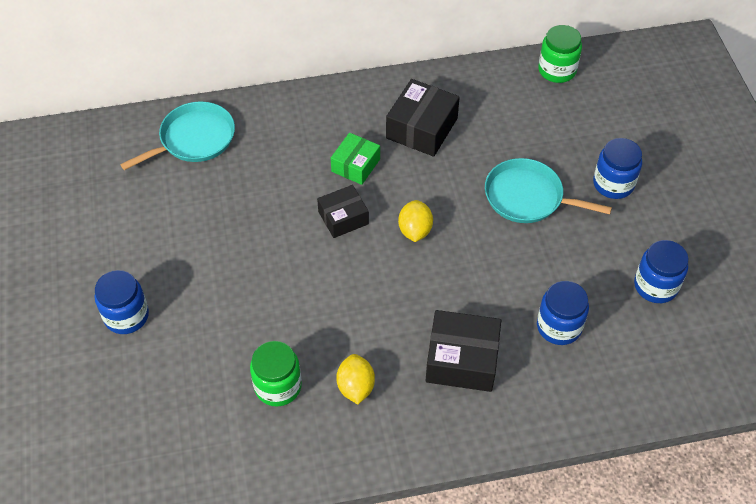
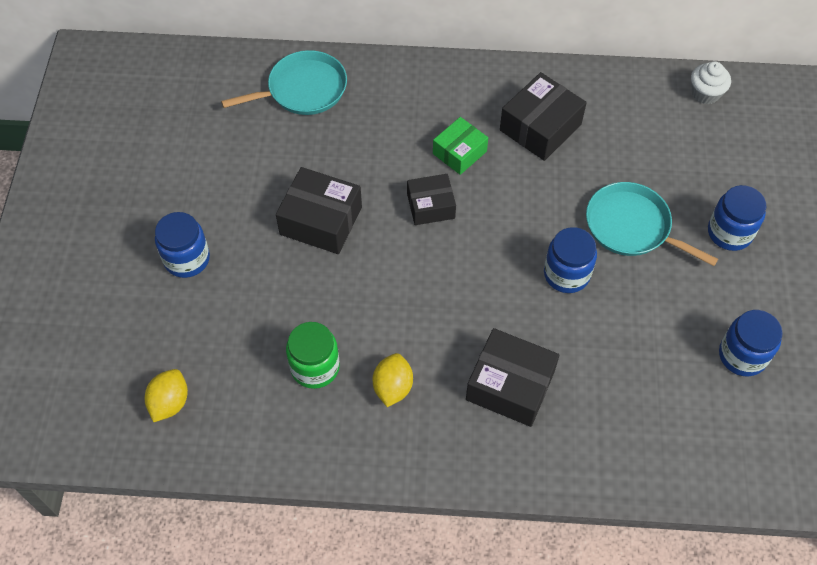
camera: 15 degrees right, 5 degrees up
yellow lemon [398,200,433,242] -> yellow lemon moved to [145,369,188,422]
blue jar [537,281,589,345] -> blue jar moved to [544,227,597,293]
green jar [538,25,582,83] -> white cupcake [691,61,731,104]
none -> black box [276,167,362,254]

